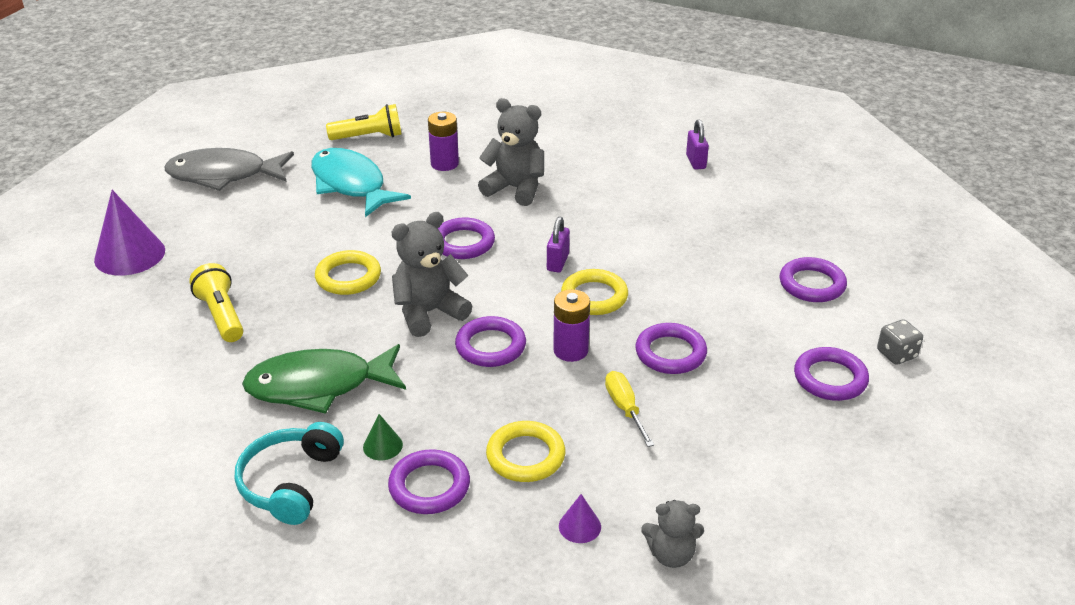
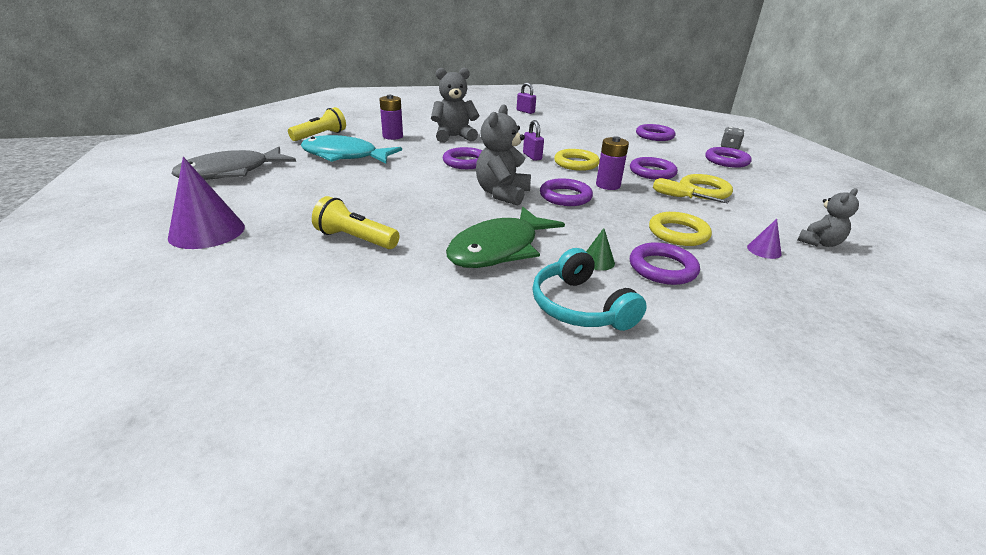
camera: 40 degrees left, 5 degrees down
yellow ring [315,250,381,295] -> yellow ring moved to [680,174,733,200]

